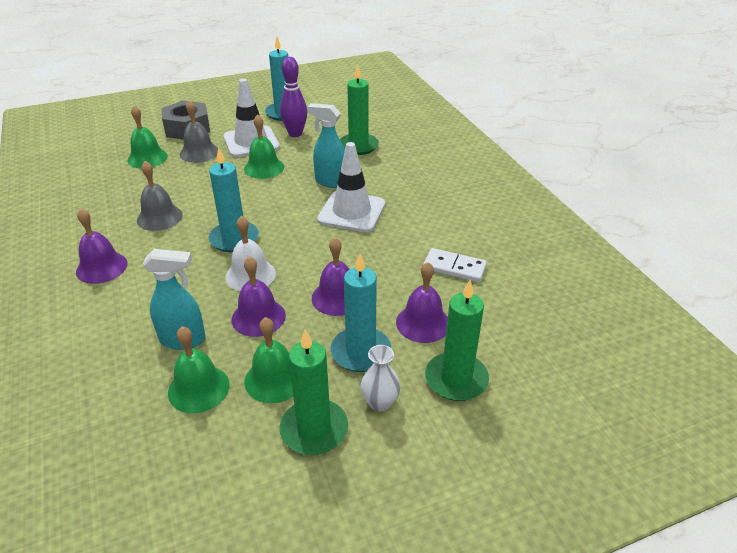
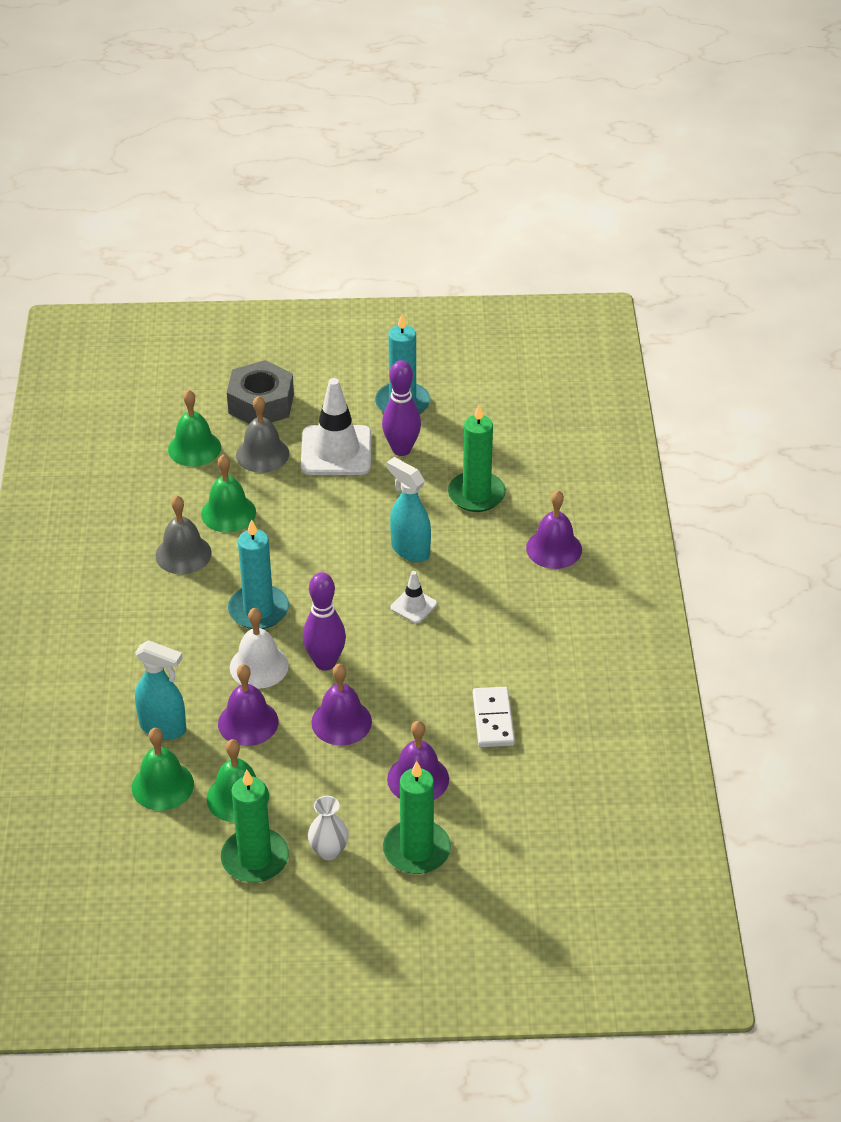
camera: 20 degrees right, 5 degrees up
purple bell [76,208,127,284] -> purple bell moved to [526,490,582,569]
green bell [244,114,284,179] -> green bell moved to [201,454,256,533]
white traffic cone [317,142,385,232] -> white traffic cone [390,571,437,623], size x0.49
turquoise candle [331,254,391,372] -> none
white domino [423,248,487,282] -> white domino turned 45 degrees clockwise [473,687,515,747]
none -> purple bowling pin [303,572,346,671]

